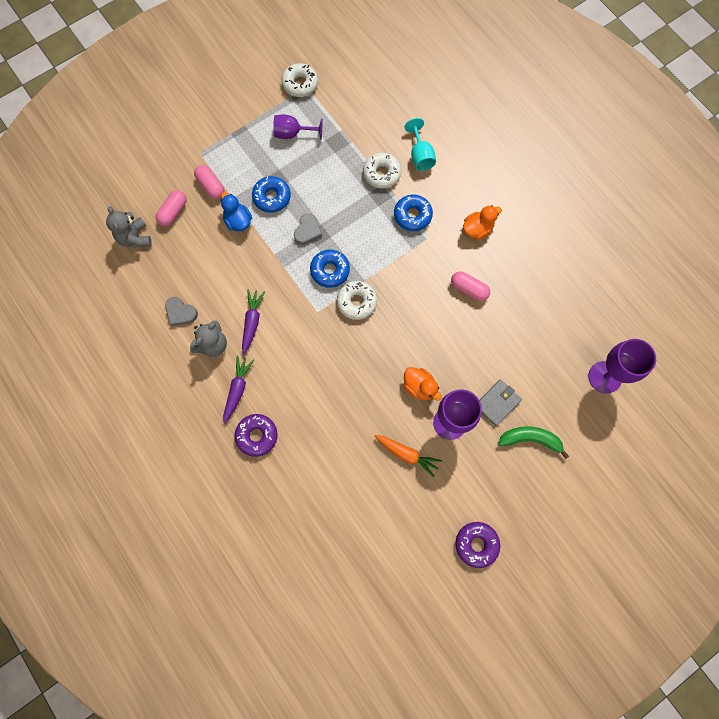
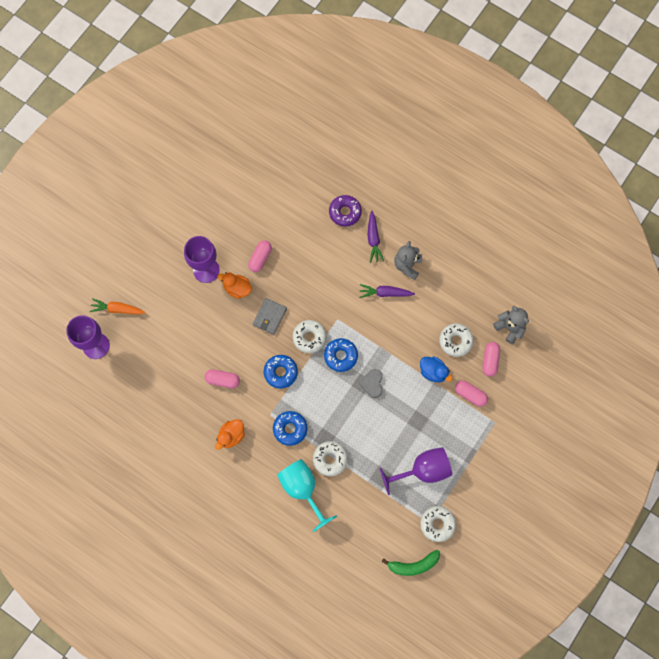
camera: 160 degrees right, 0 degrees up
grey heart [165,297,198,326] -> none
purple carrot [242,290,265,354] -> purple carrot turned 105 degrees clockwise [359,284,415,298]
blue donut [252,176,291,213] -> blue donut moved to [264,355,298,389]
purple goblet [273,115,322,140] -> purple goblet [380,447,452,495], size x1.51
orange carrot [375,435,442,477] -> orange carrot moved to [89,298,146,314]
turquoise goblet [405,118,436,171] -> turquoise goblet [277,459,337,532], size x1.51
purple donut [455,522,500,568] -> none
grey wallet [480,379,522,426] -> grey wallet moved to [253,298,287,335]
green banana [498,426,569,459] -> green banana moved to [381,550,440,576]
none -> pink capsule [248,240,272,272]
none -> white donut [439,324,474,357]

